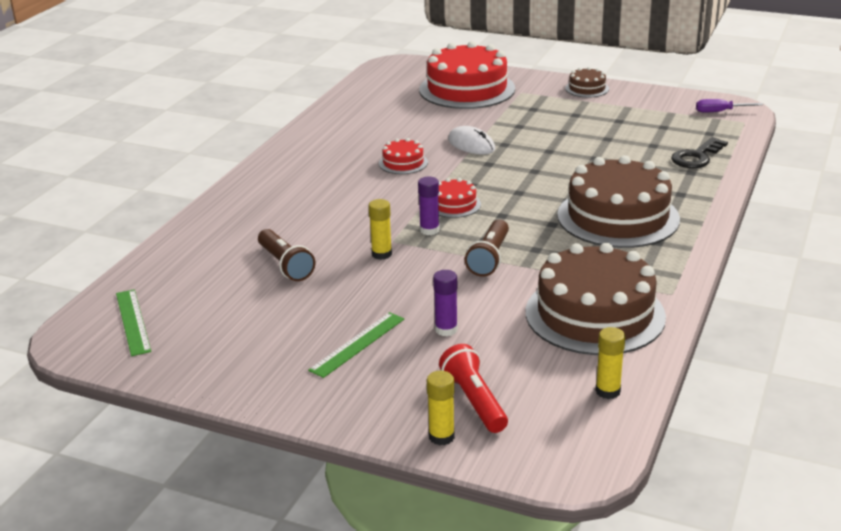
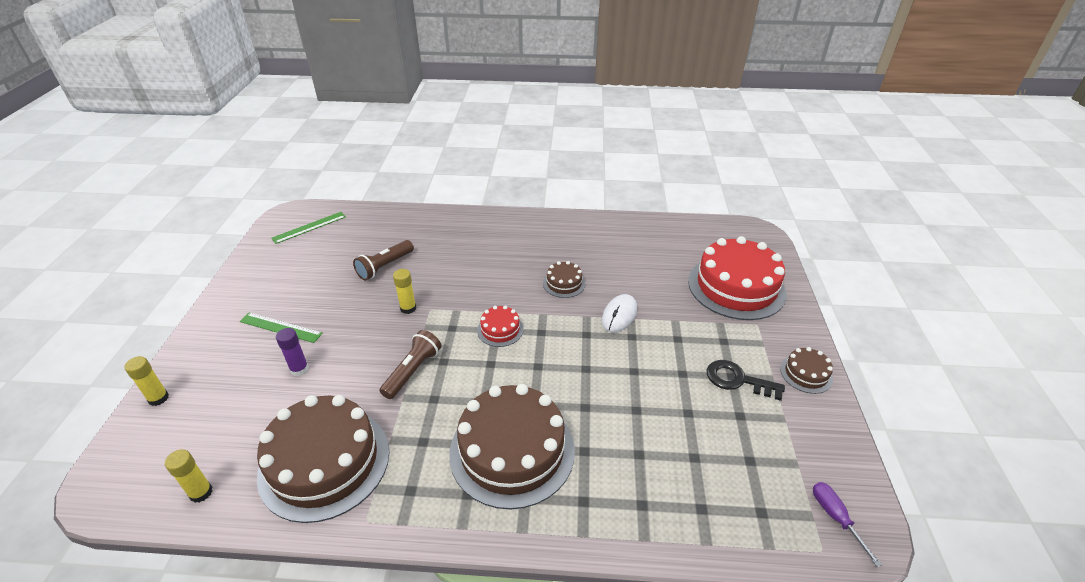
camera: 70 degrees right, 10 degrees up
red cake [379,138,428,174] -> brown cake [543,261,586,298]
purple glue stick [418,177,440,235] -> none
red flashlight [439,344,508,433] -> none
brown flashlight [465,219,509,277] -> brown flashlight turned 120 degrees clockwise [379,330,441,399]
black key [671,137,728,168] -> black key moved to [707,360,785,401]

